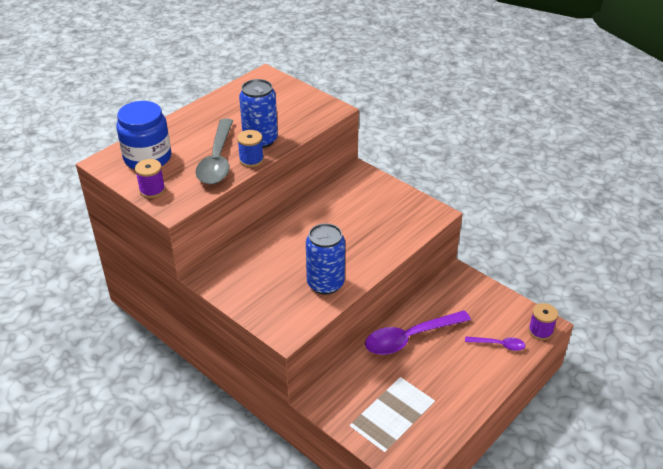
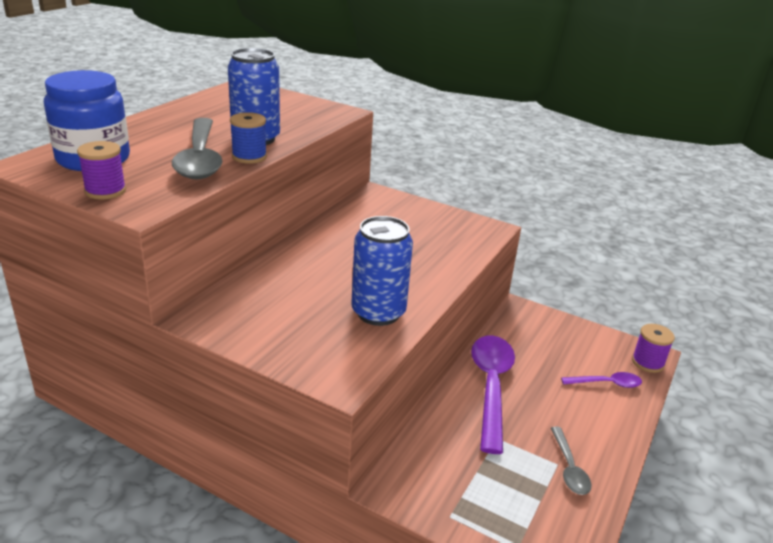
camera: 15 degrees left, 10 degrees down
purple spoon [365,310,471,355] -> purple spoon turned 135 degrees clockwise [471,336,515,454]
none -> grey spoon [551,427,591,495]

